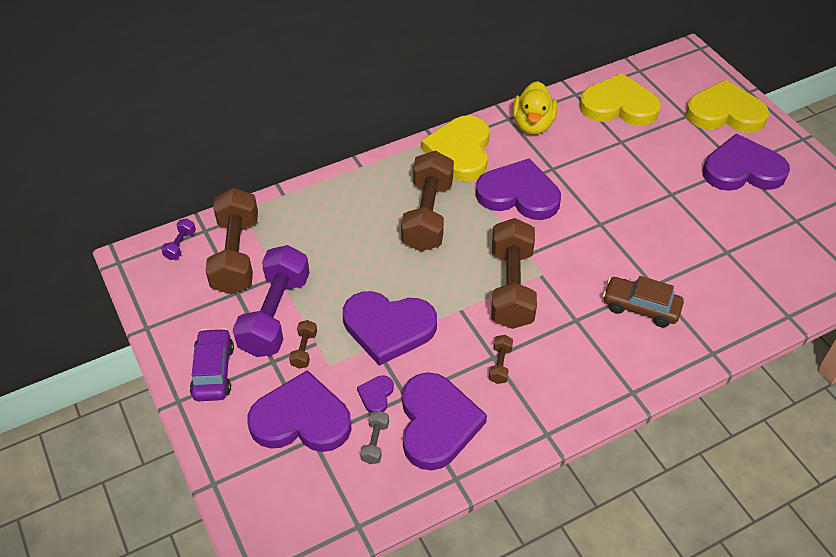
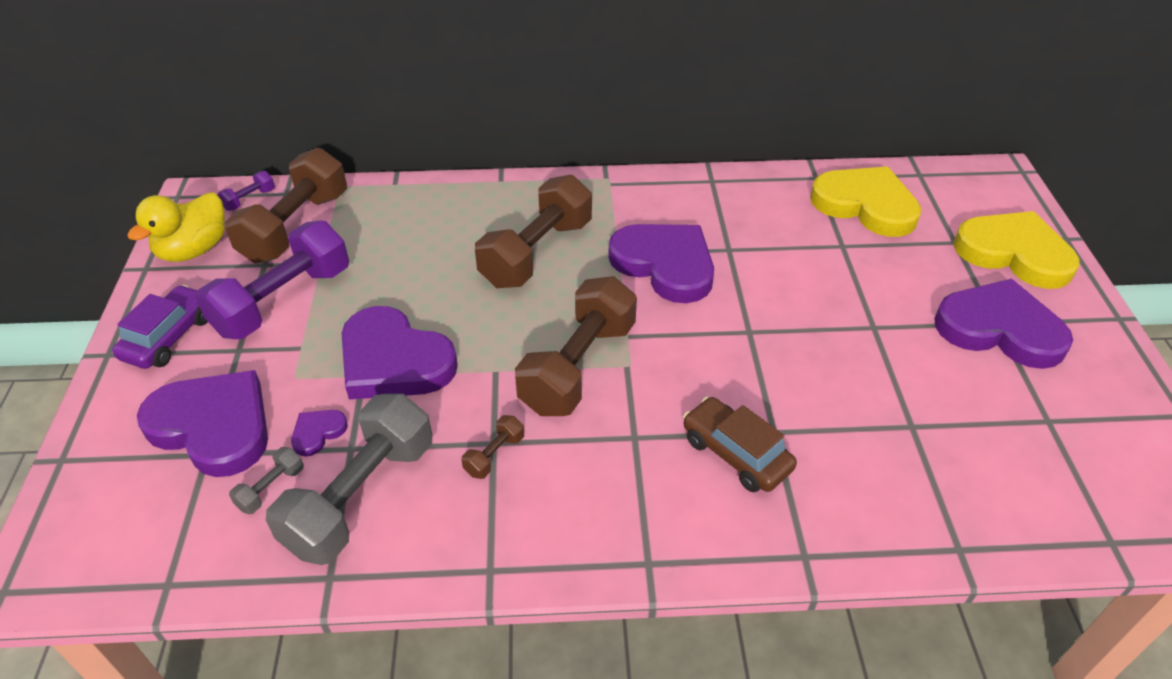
camera: 25 degrees right, 5 degrees down
brown dumbbell [289,320,317,369] -> none
purple heart [402,372,487,471] -> grey dumbbell [266,394,432,565]
yellow heart [421,115,490,181] -> none
yellow duck [513,81,557,135] -> yellow duck moved to [127,193,225,262]

